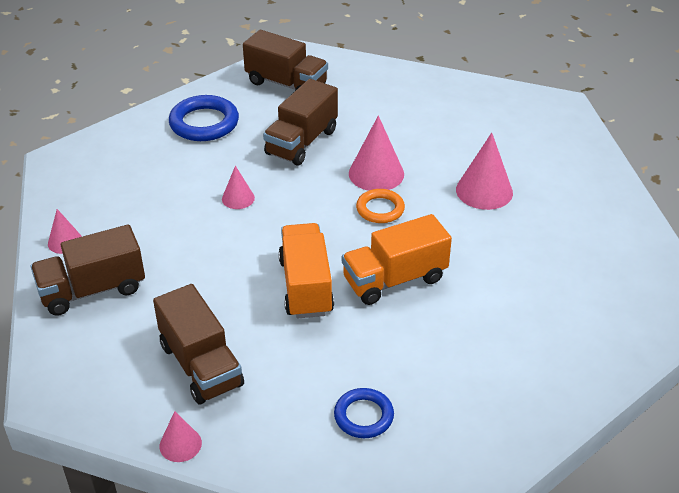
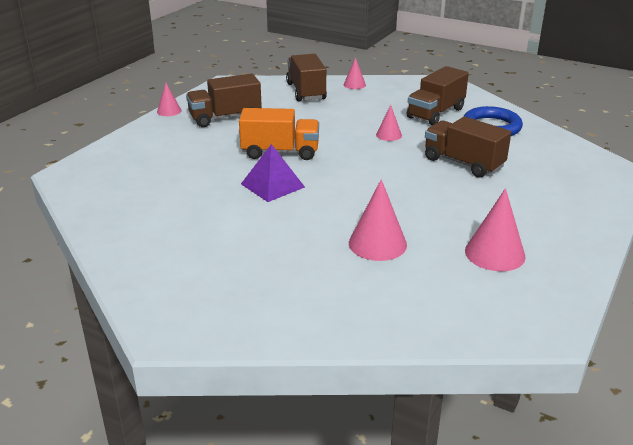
camera: 100 degrees right, 10 degrees down
brown truck [243,30,328,91] -> brown truck moved to [407,66,469,126]
blue ring [334,388,394,438] -> none
orange truck [342,214,452,305] -> purple pyramid [241,144,305,202]
pink cone [349,116,404,191] -> pink cone moved to [465,188,526,271]
orange ring [356,189,405,223] -> none

